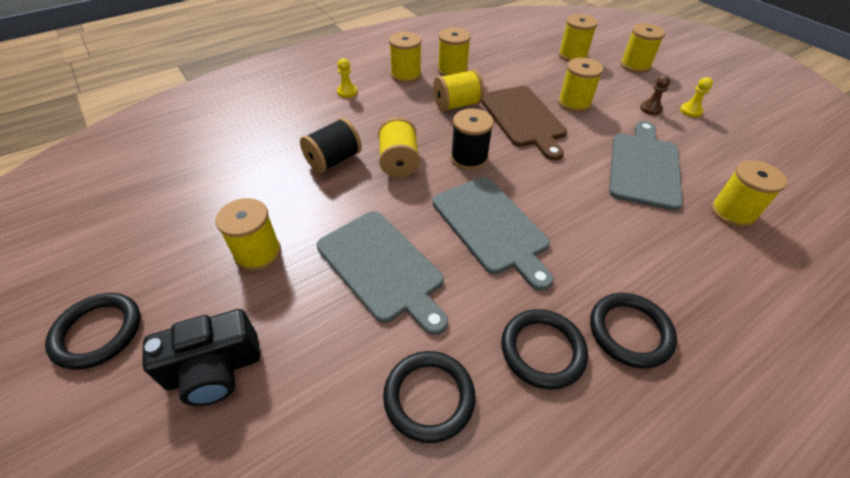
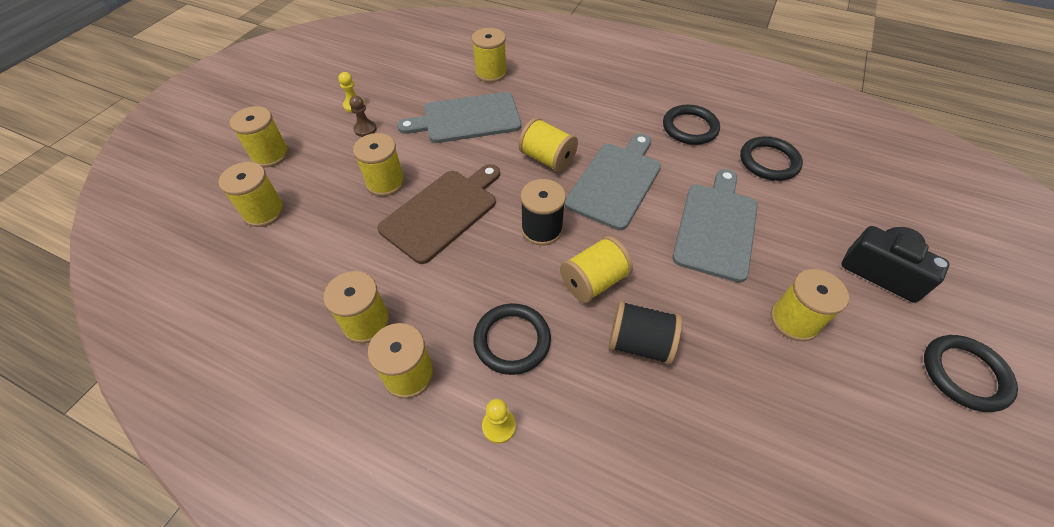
camera: 120 degrees left, 5 degrees up
yellow spool [433,69,484,112] -> yellow spool moved to [519,118,578,172]
black ring [590,293,677,368] -> black ring moved to [473,303,551,375]

